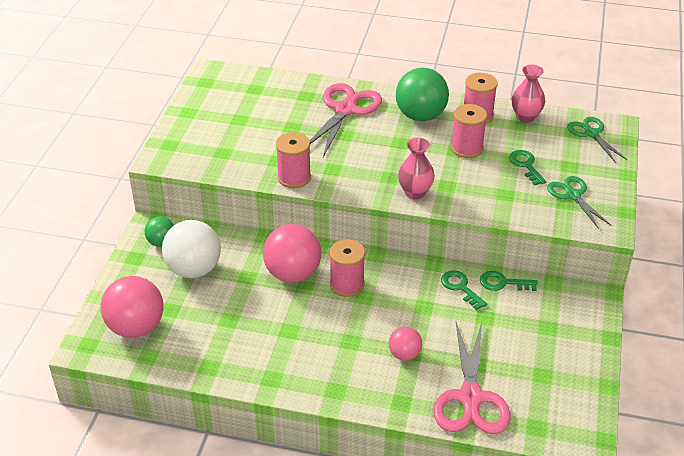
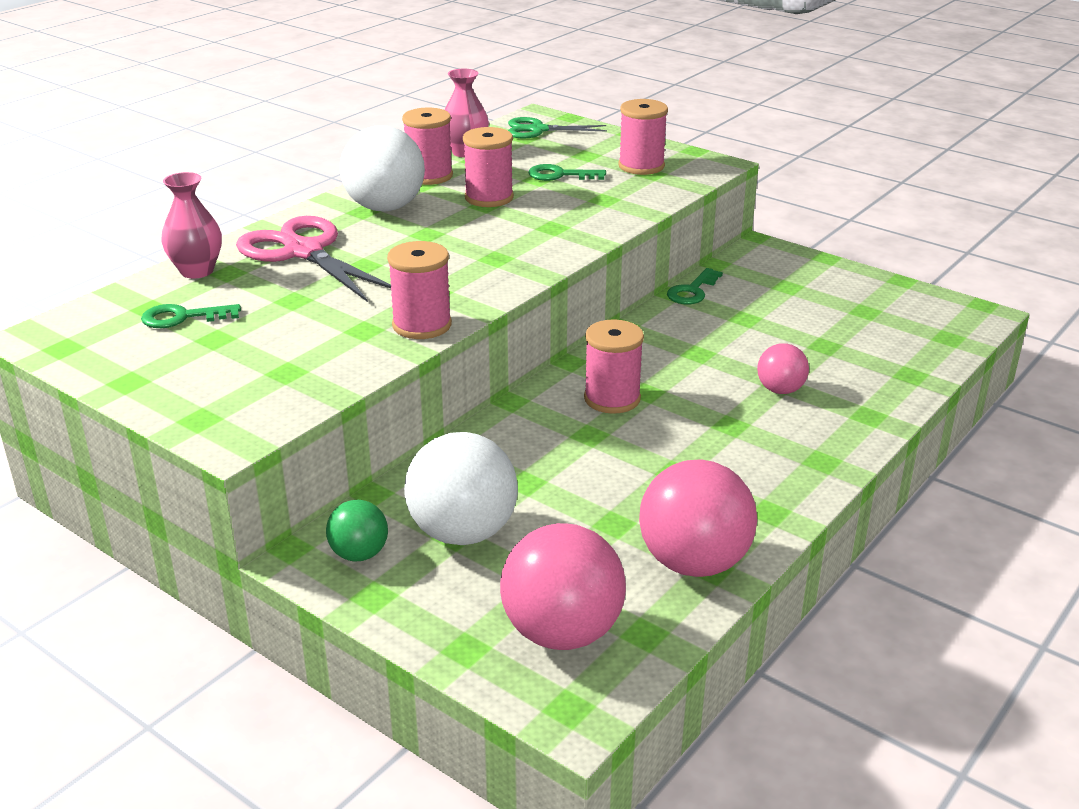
camera: 65 degrees left, 10 degrees down
pink ball [263,224,321,283] -> pink ball moved to [639,459,757,577]
green ball [396,68,449,121] -> white ball [340,126,425,212]
pink vase [398,138,435,199] -> pink vase moved to [161,172,222,278]
pink scissors [433,322,510,434] -> none
green key [441,270,487,310] -> green key moved to [141,304,241,328]
green scissors [547,176,612,229] -> pink spool [618,99,668,175]

